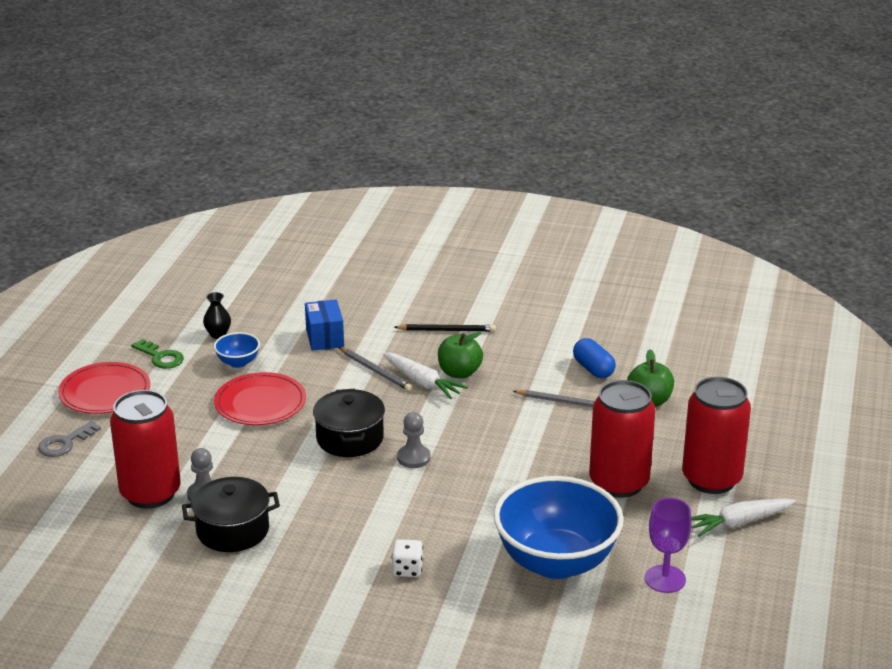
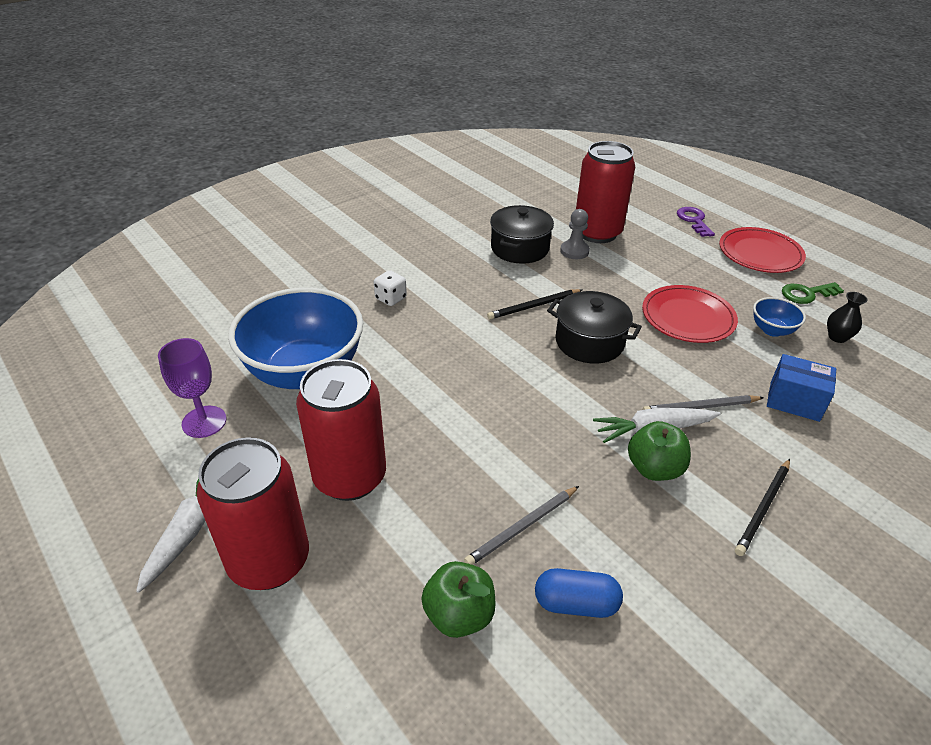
camera: 125 degrees right, 10 degrees up
grey key [38,421,101,457] -> purple key [677,207,715,237]
grey pawn [397,412,431,468] -> none
none -> black pencil [487,289,582,320]

